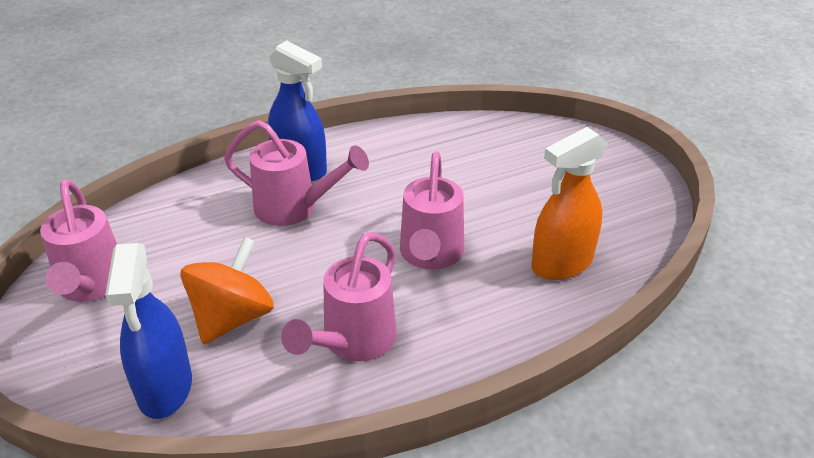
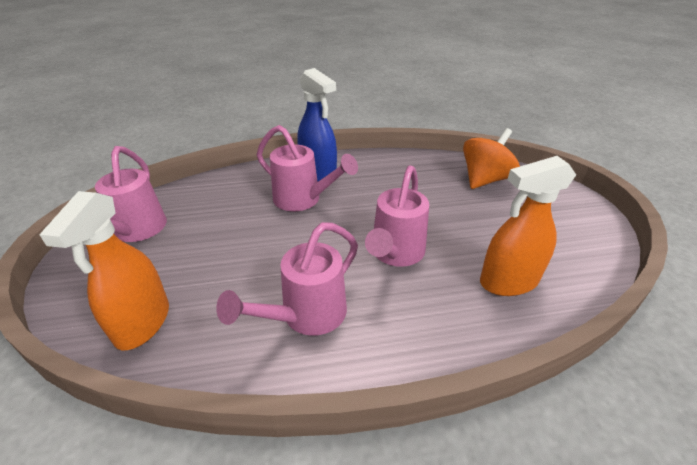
camera: 15 degrees right, 0 degrees up
blue spray bottle [105,243,192,419] -> orange spray bottle [39,191,169,350]
orange spinning top [180,237,274,344] -> orange spinning top moved to [463,128,520,189]

